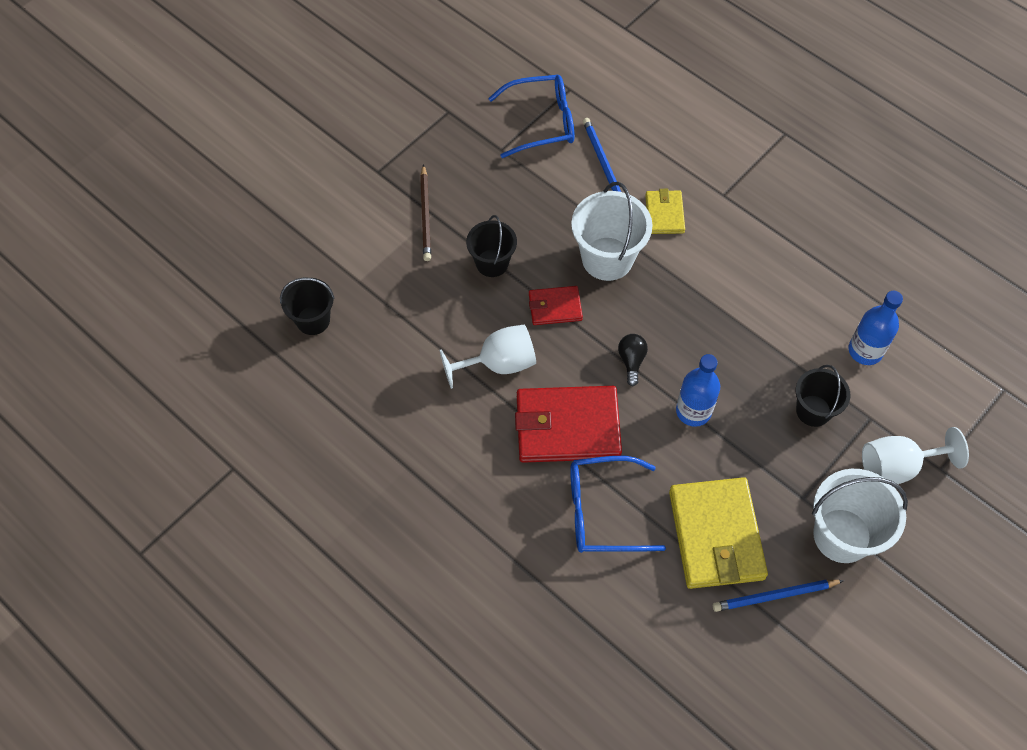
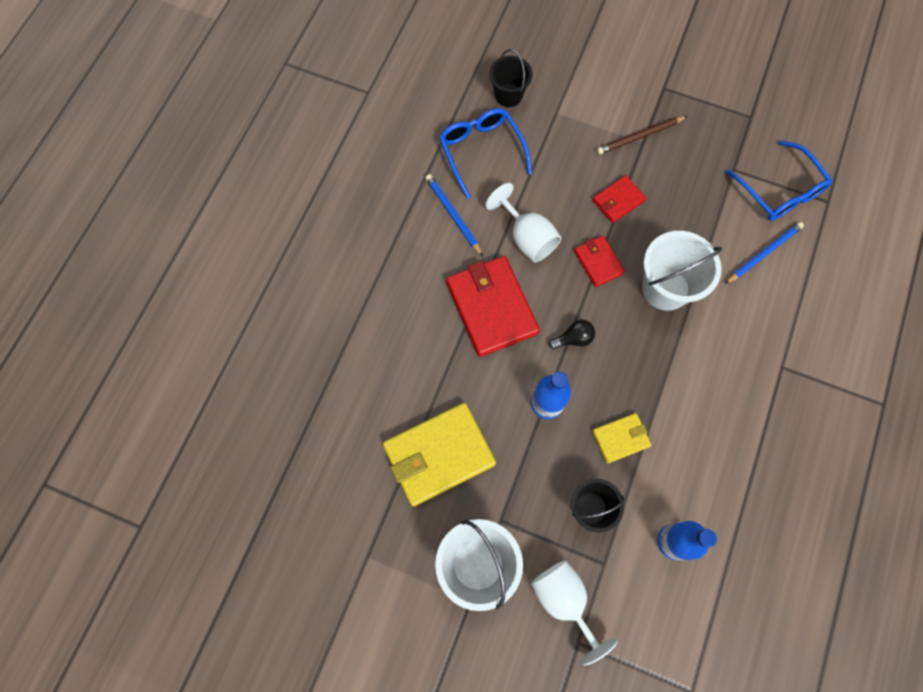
camera: 70 degrees right, 10 degrees up
black bucket [466,215,517,277] -> red wallet [592,175,646,223]
blue glasses [570,456,666,553] -> blue glasses moved to [439,108,532,199]
yellow wallet [645,189,685,234] -> yellow wallet moved to [592,413,651,464]
blue pencil [713,580,844,612] -> blue pencil moved to [425,174,483,256]

